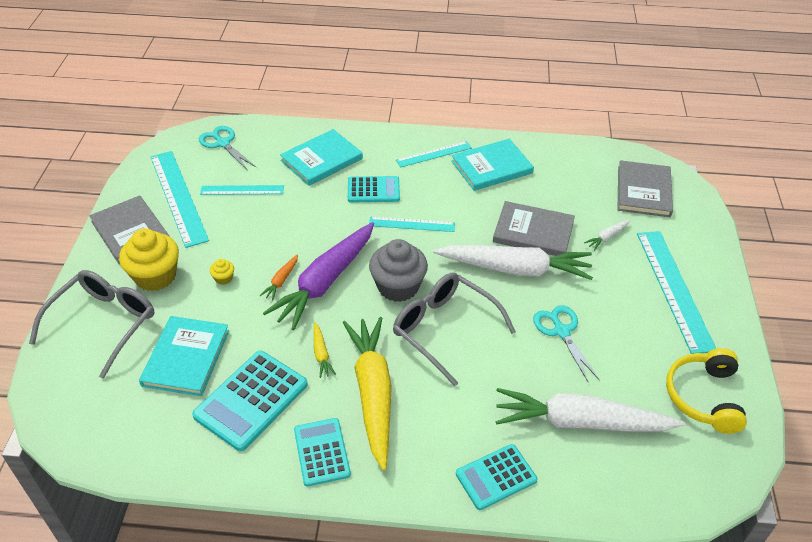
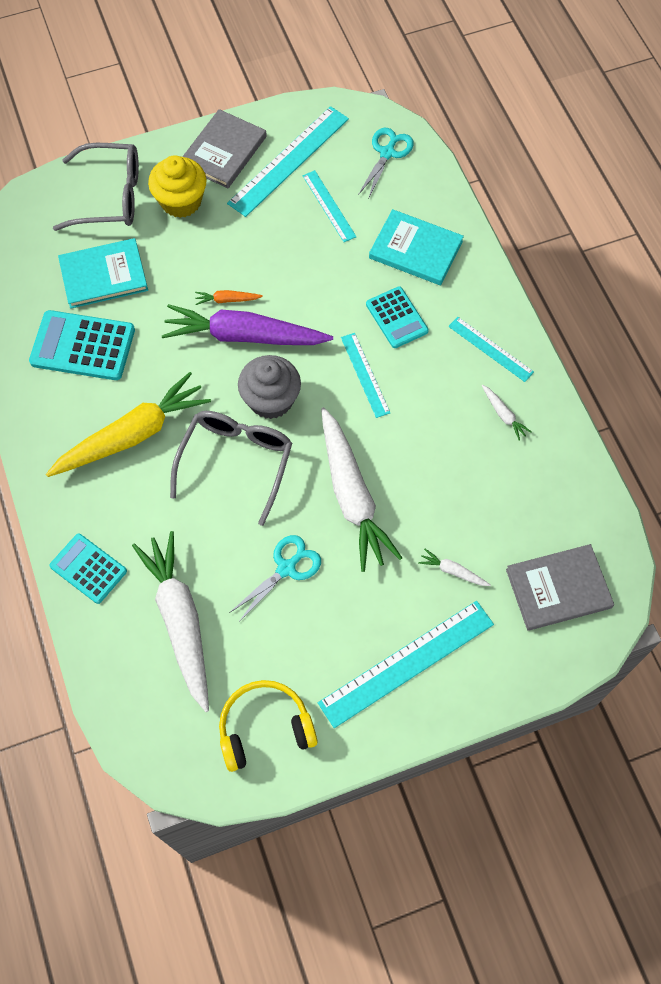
camera: 65 degrees right, 20 degrees up
yellow cupcake [210,259,234,285] -> none
turquoise calculator [294,418,351,487] -> none
yellow carrot [314,322,336,378] -> none
turquoise book [451,139,534,191] -> white carrot [481,385,531,441]
grey book [493,201,575,256] -> none

